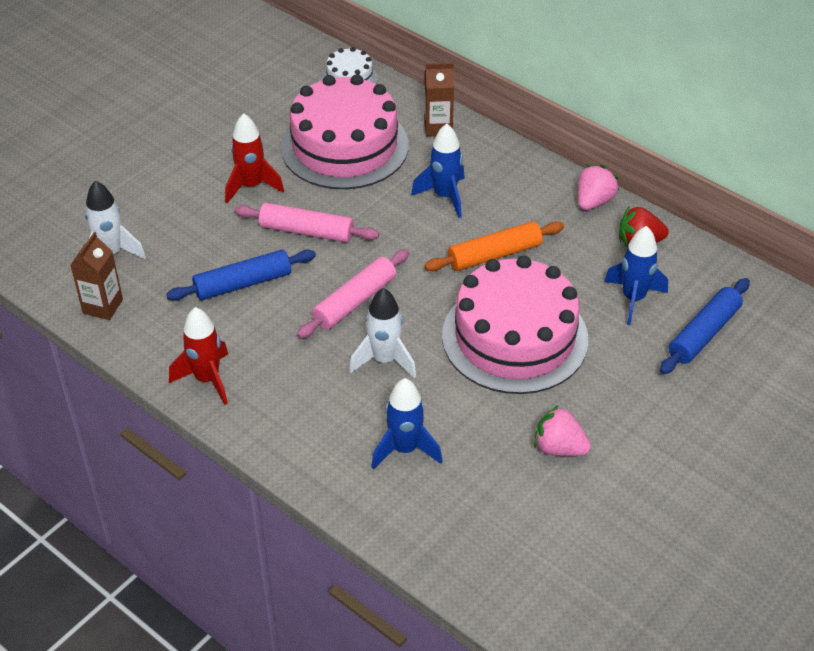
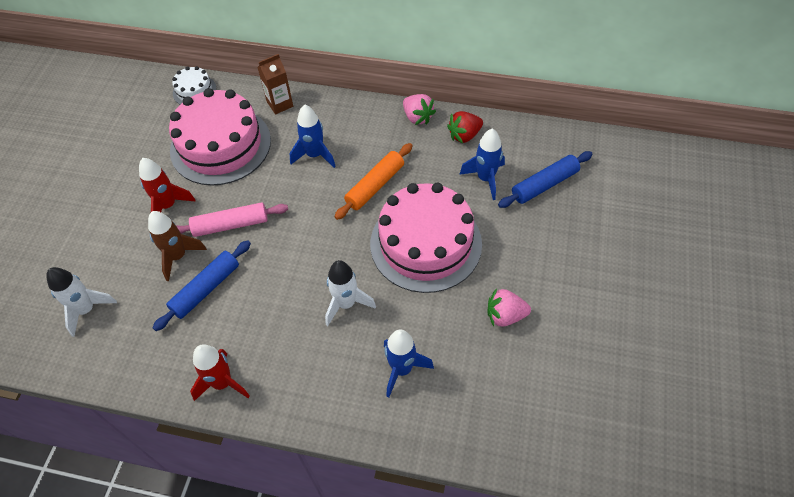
camera: 25 degrees left, 10 degrees up
brown carton [70,232,123,320] -> none
pink rolling pin [297,249,409,339] -> none
pink strawberry [578,165,619,210] -> pink strawberry turned 135 degrees clockwise [403,94,436,125]
blue rolling pin [660,278,750,374] -> blue rolling pin turned 45 degrees clockwise [498,151,593,208]
none -> brown rocket [148,211,207,281]

